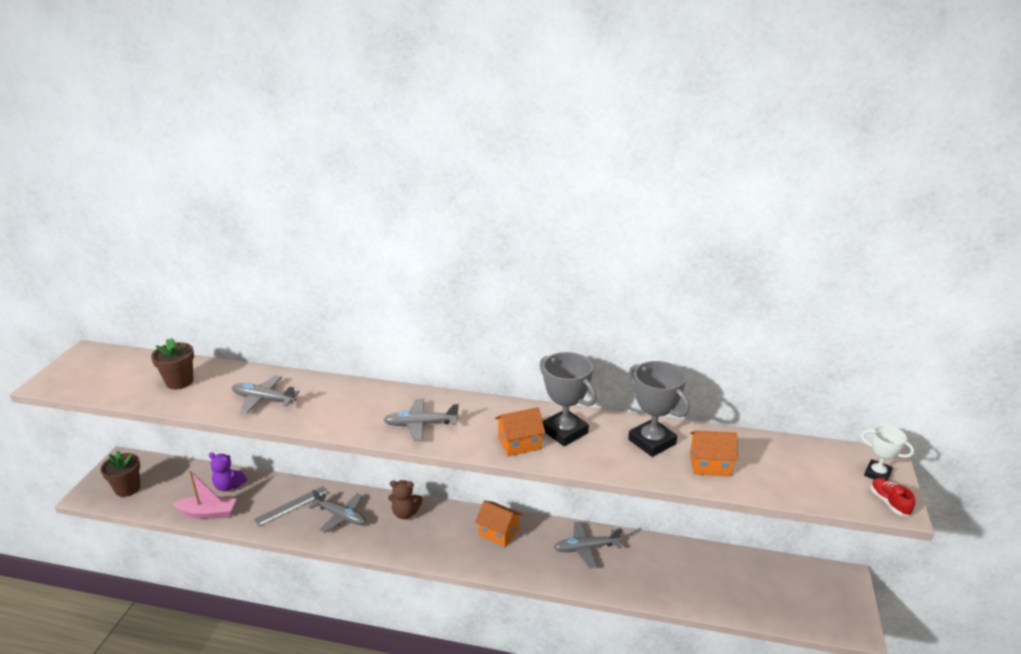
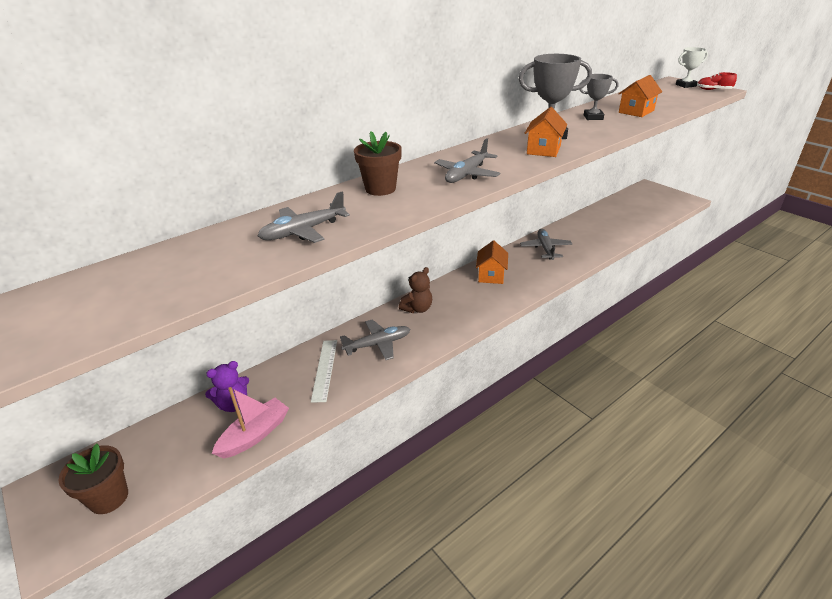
camera: 50 degrees left, 5 degrees up
brown flower pot [151,338,194,389] -> brown flower pot moved to [354,131,402,196]
grey ruler [254,486,329,527] -> white ruler [311,340,337,403]
orange house [475,501,522,547] -> orange house turned 60 degrees counterclockwise [476,240,508,284]
grey plane [553,521,622,569] -> grey plane turned 150 degrees clockwise [520,229,572,260]
grey trophy [628,361,690,457] -> grey trophy [579,74,618,120], size x0.59

